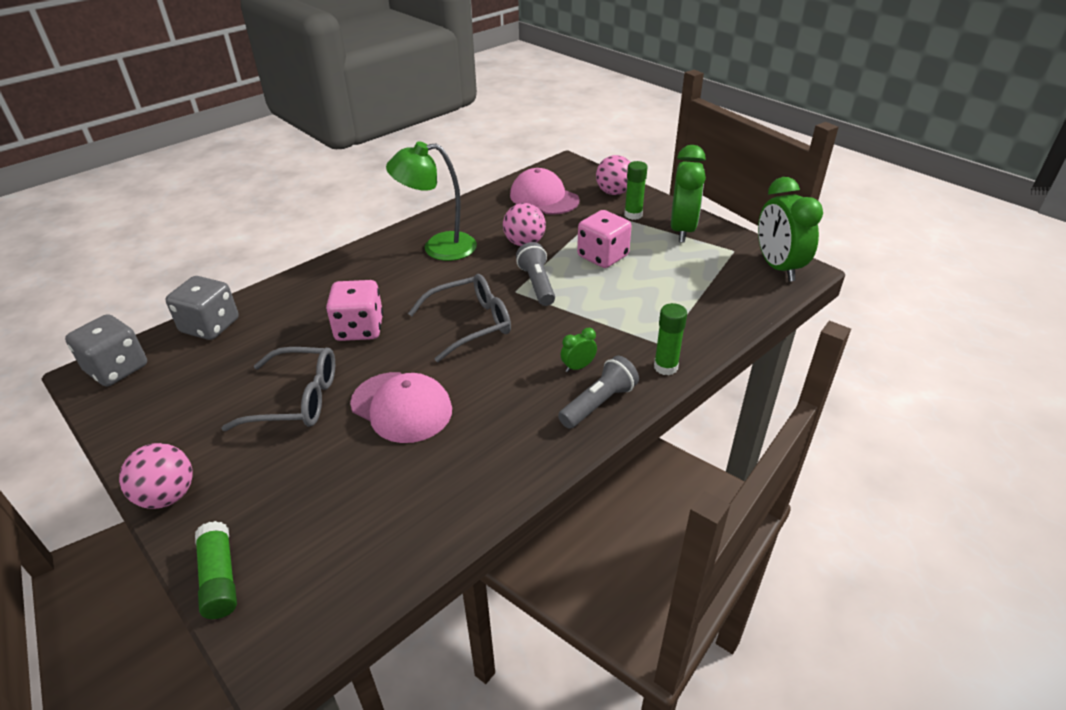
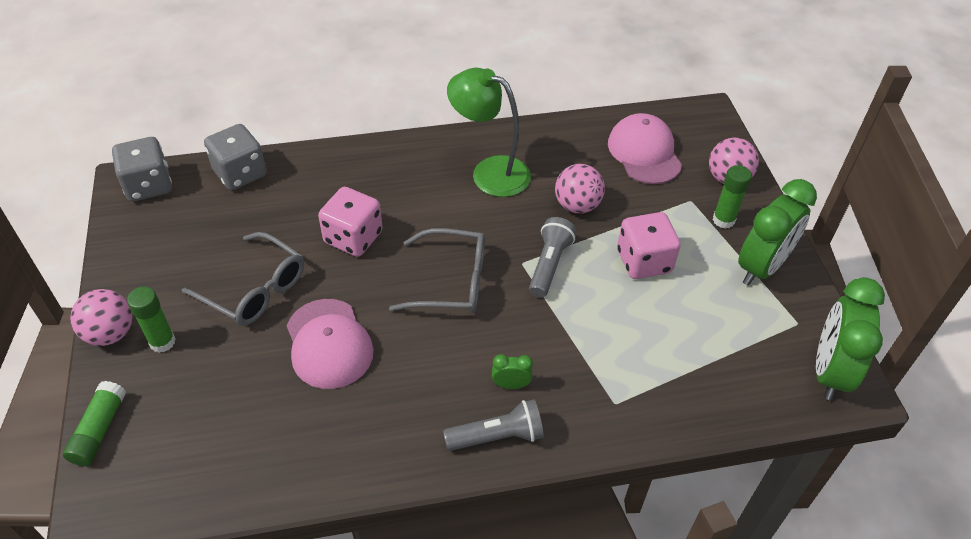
camera: 30 degrees right, 10 degrees up
green glue stick [654,303,687,375] -> green glue stick moved to [127,286,176,353]

